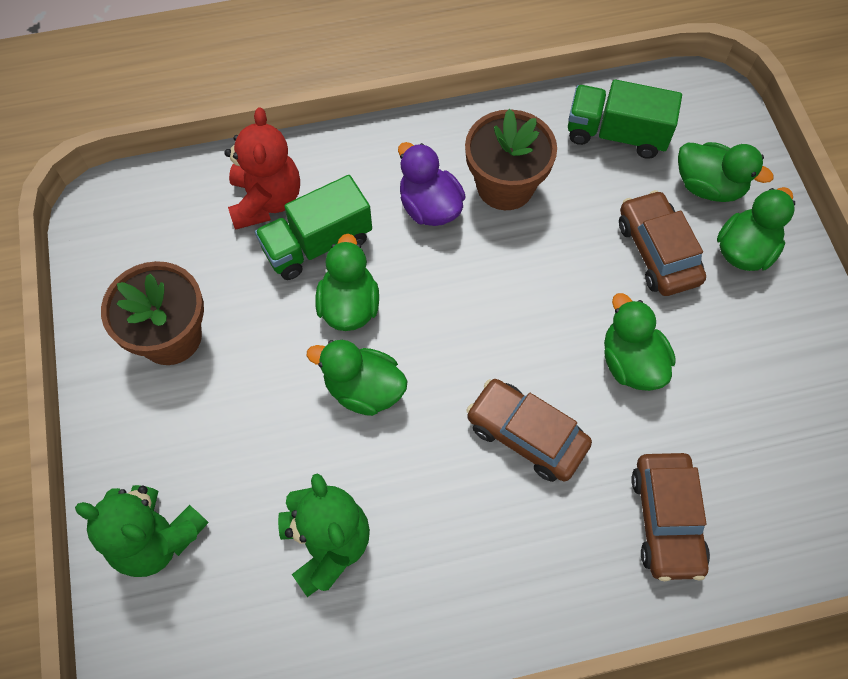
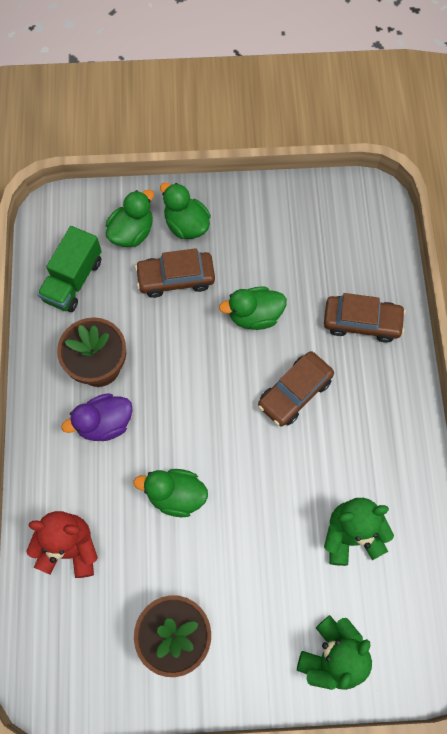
camera: 80 degrees left, 5 degrees up
green truck [255,175,372,280] -> none
green duck [307,340,408,416] -> none

